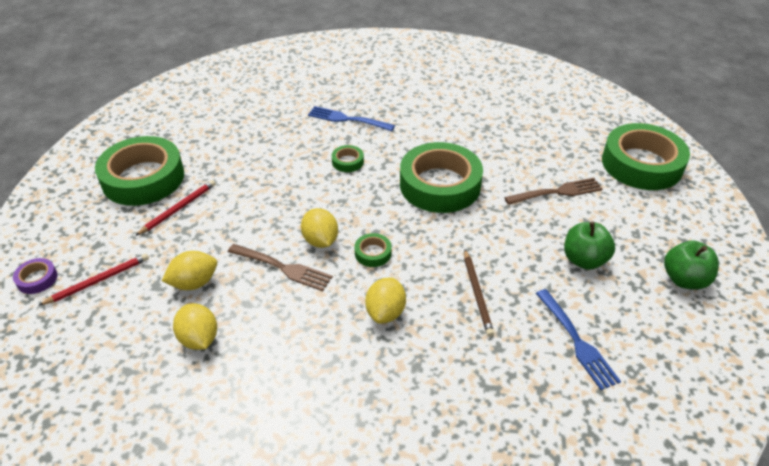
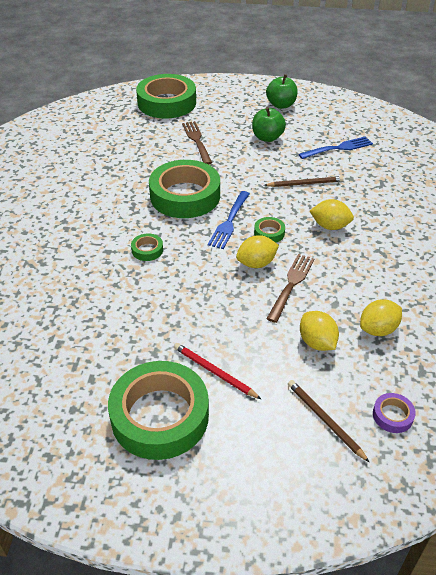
camera: 90 degrees left, 0 degrees up
purple tape [13,258,58,294] -> purple tape moved to [373,393,416,433]
red pencil [38,254,149,306] -> brown pencil [288,380,370,463]
blue fork [308,106,395,131] -> blue fork moved to [208,191,250,249]

